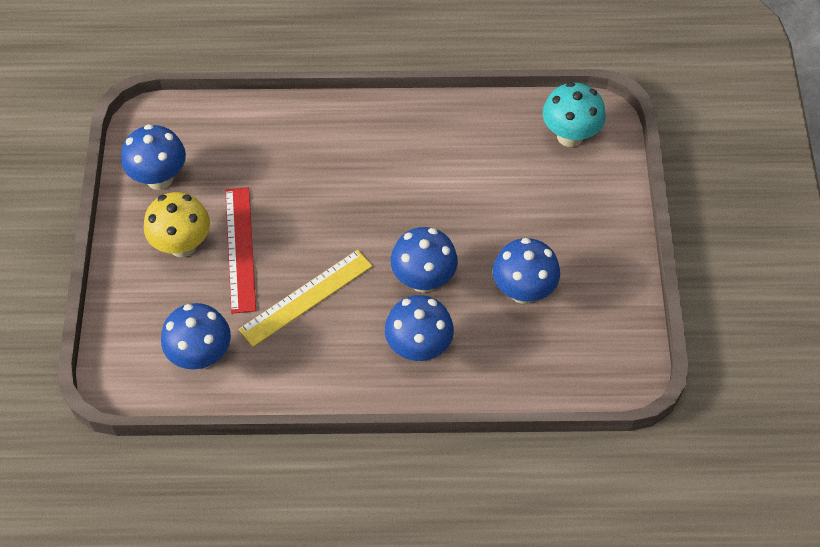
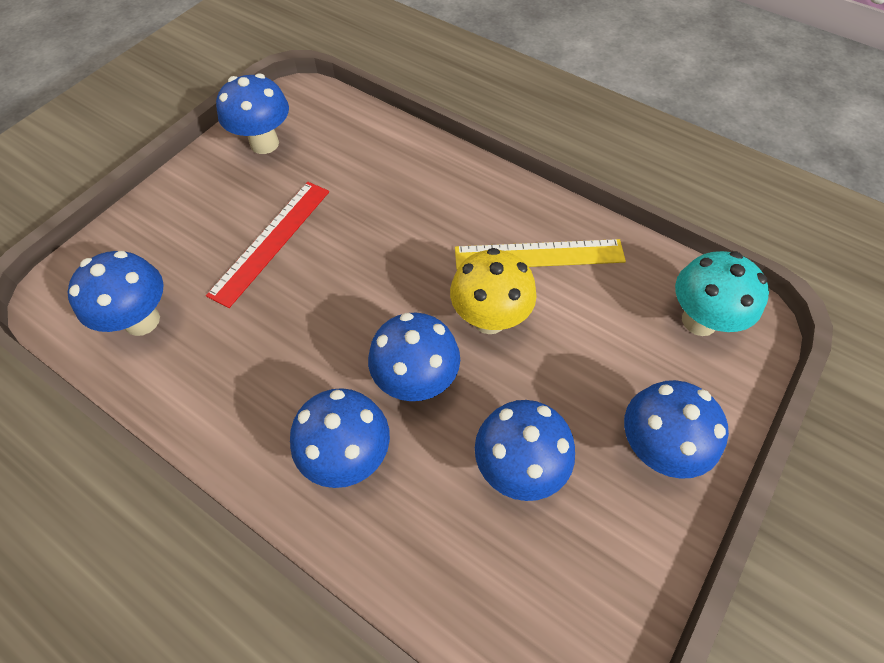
camera: 35 degrees right, 0 degrees up
yellow mushroom [144,192,210,257] -> yellow mushroom moved to [450,248,537,334]
yellow ruler [239,250,372,347] -> yellow ruler moved to [455,239,626,270]
none -> blue mushroom [624,380,729,479]

